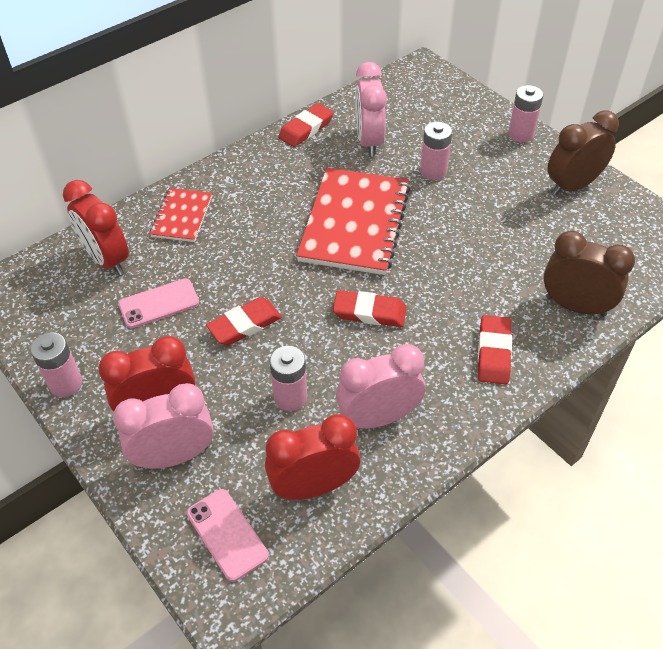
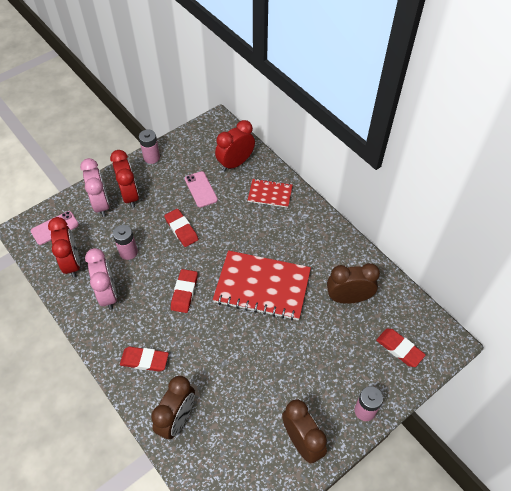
camera: 90 degrees right, 5 degrees up
red eraser [278,103,334,147] -> red eraser moved to [376,329,426,367]
pink clock [355,62,387,156] -> brown clock [327,263,380,304]
pink battery [420,122,452,180] -> none

